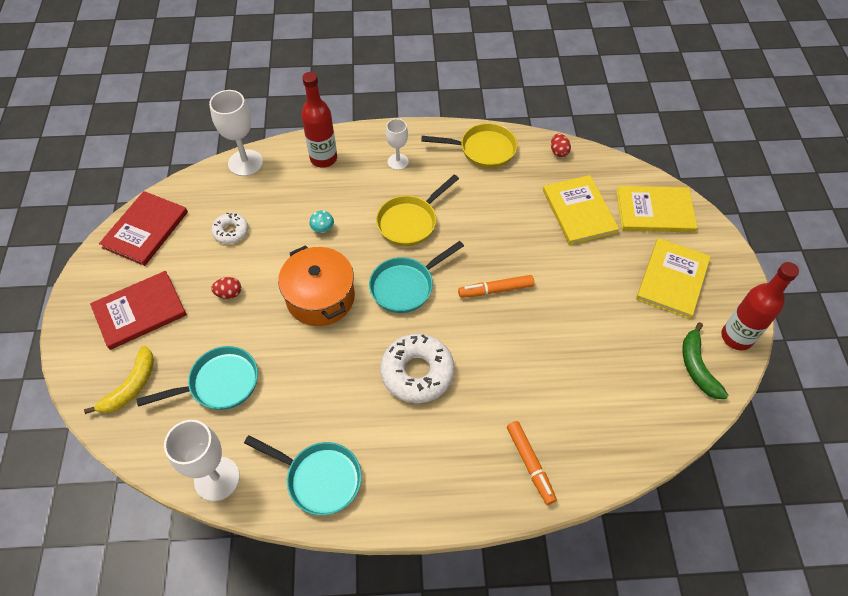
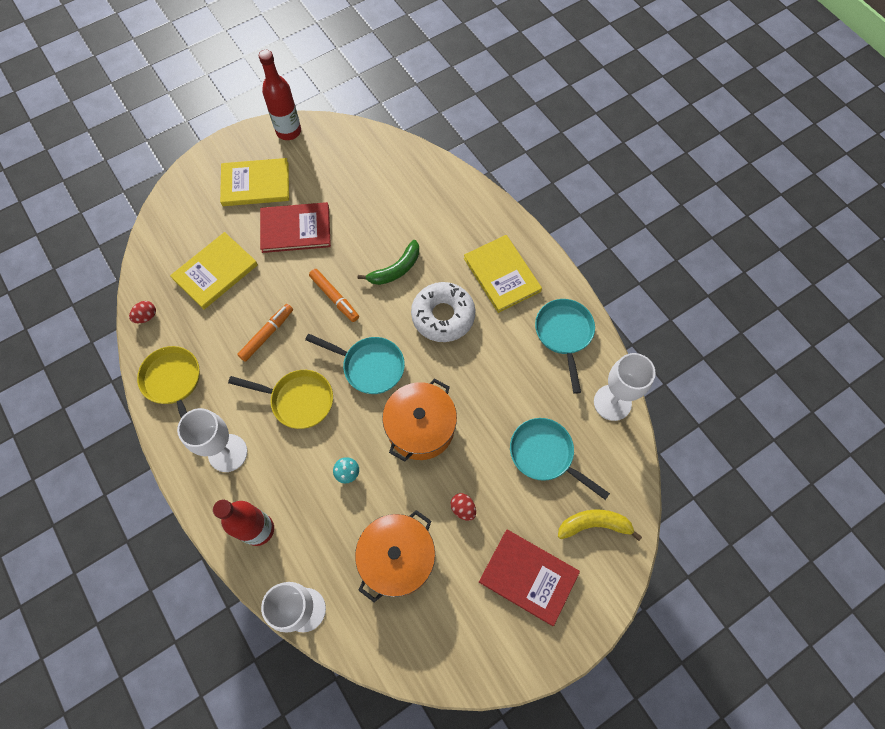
camera: 120 degrees left, 10 degrees up
red book [99,191,188,266] -> red book moved to [260,202,331,253]
white donut [211,213,248,244] -> orange pot [355,510,435,602]
white goblet [386,119,409,170] -> white goblet [177,408,247,472], size x1.63
orange marker [507,421,557,505] -> orange marker moved to [237,304,293,362]
yellow book [616,186,697,232] -> yellow book moved to [464,235,542,313]
green banana [682,322,728,399] -> green banana moved to [358,240,419,285]

